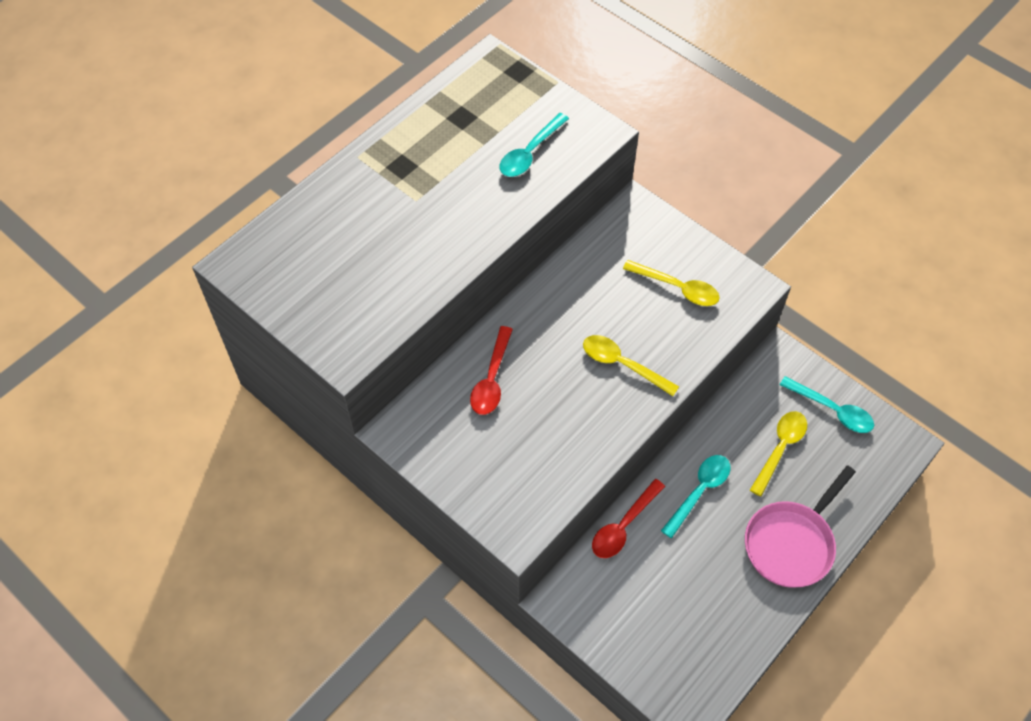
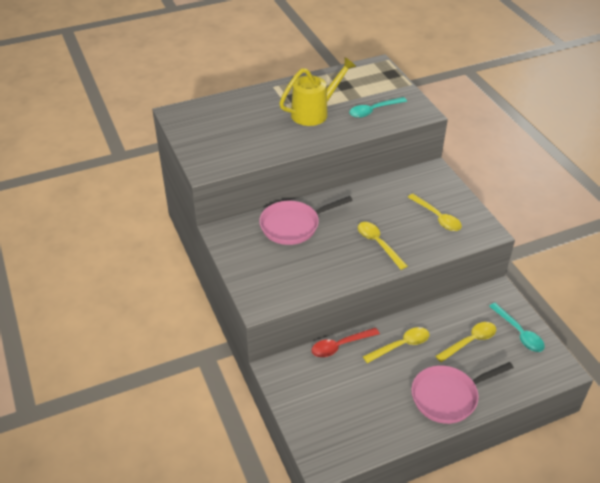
camera: 25 degrees right, 15 degrees down
red spoon [470,326,513,415] -> pink pan [259,196,353,245]
turquoise spoon [661,455,731,538] -> yellow spoon [363,327,429,363]
none -> yellow watering can [279,57,356,126]

